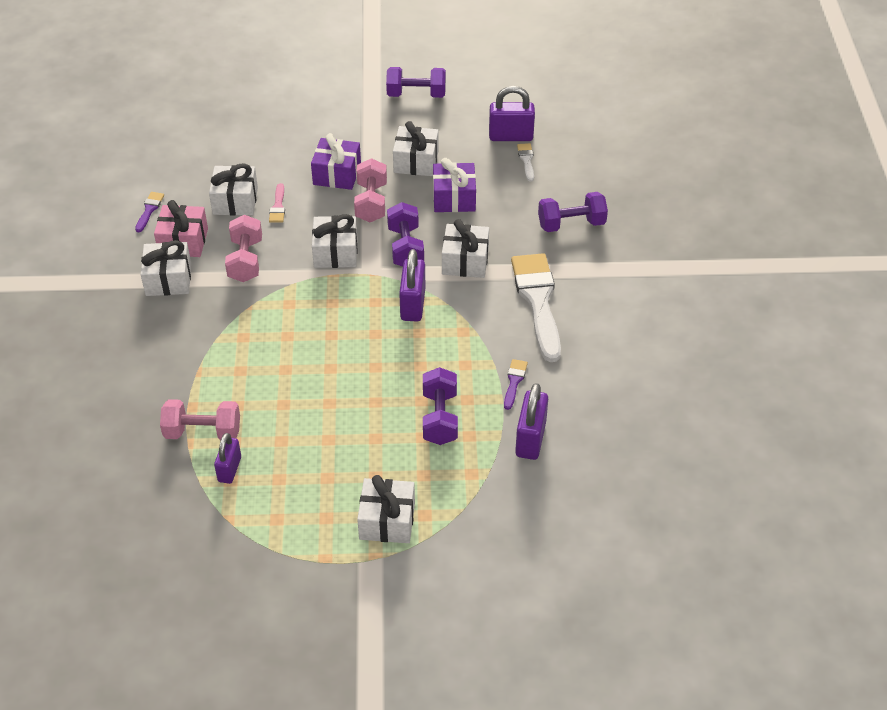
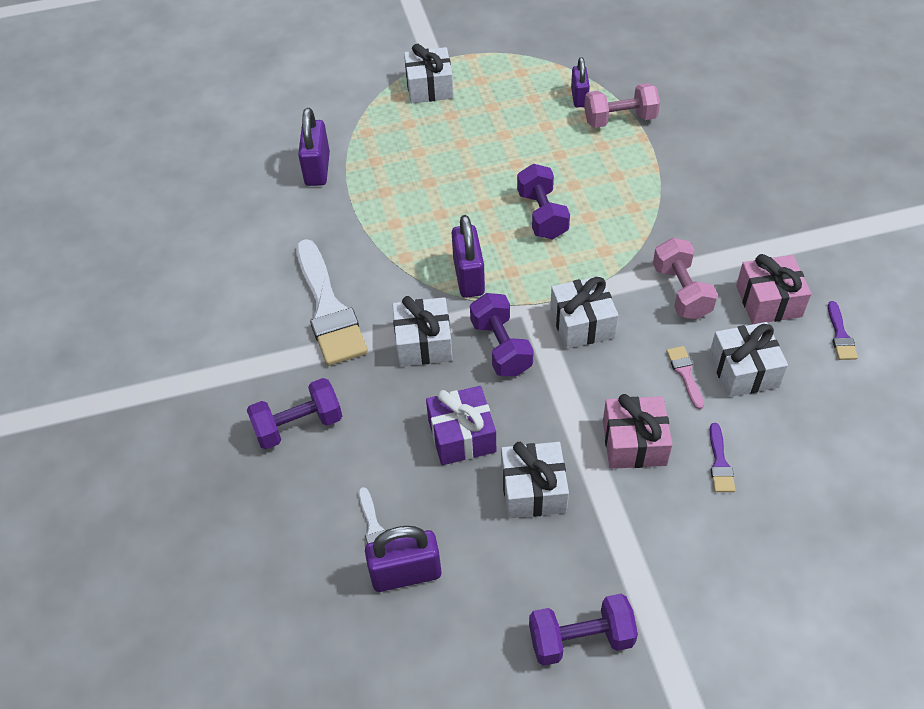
camera: 170 degrees right, 5 degrees up
white gift [140,240,191,296] -> none
purple gift [311,133,361,190] -> pink gift [603,394,673,469]
pink dumbbell [354,158,387,222] -> none
purple dumbbell [423,367,458,445] -> purple dumbbell moved to [517,164,570,239]
purple brush [504,359,528,410] -> purple brush moved to [710,423,735,492]

